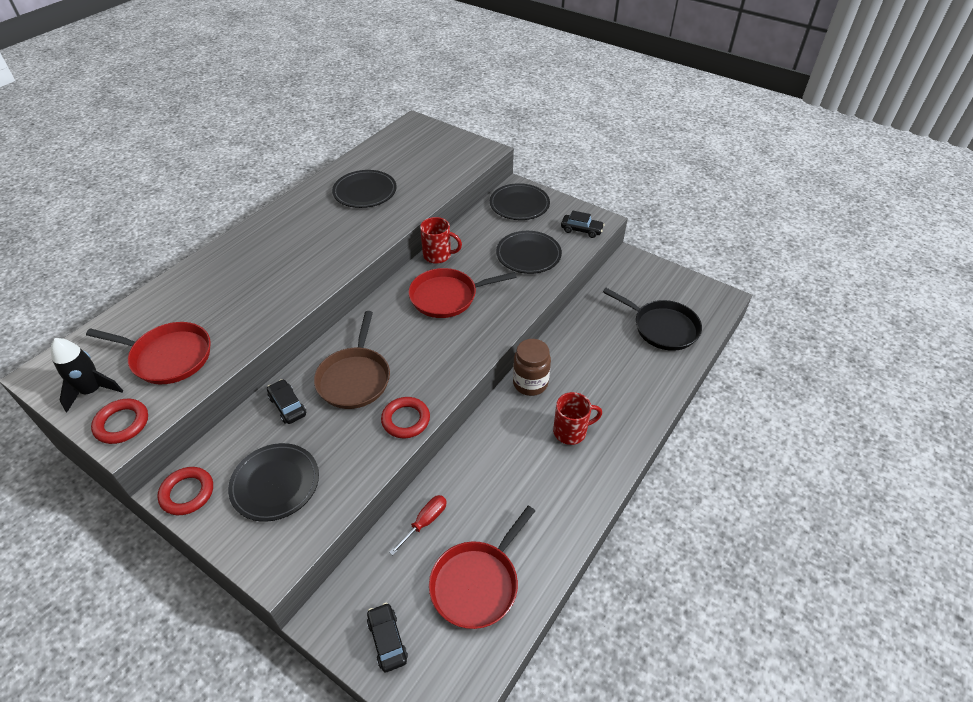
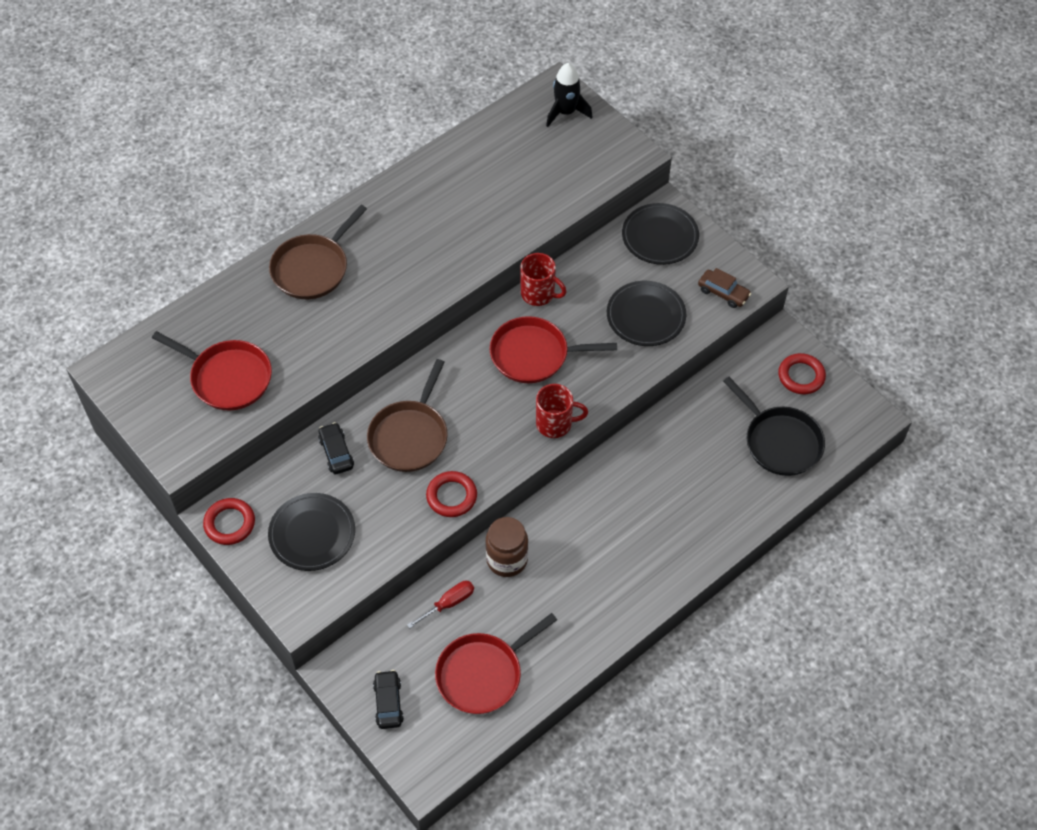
camera: 15 degrees right, 10 degrees up
black rocket [51,338,123,412] -> black rocket moved to [546,63,593,127]
red ring [91,399,148,444] -> red ring moved to [778,353,826,394]
black plate [332,170,397,208] -> none
brown jar [513,339,551,396] -> brown jar moved to [485,517,528,577]
red mug [553,392,602,445] -> red mug moved to [536,384,588,438]
black car [561,211,604,238] -> brown car [698,268,751,308]
none -> brown pan [269,205,367,299]

